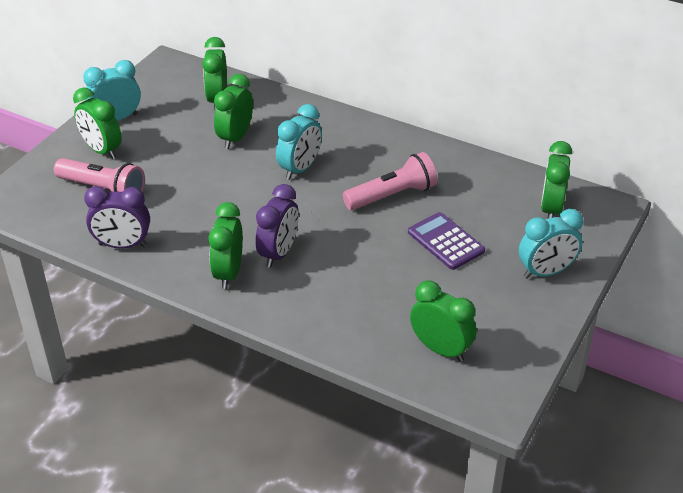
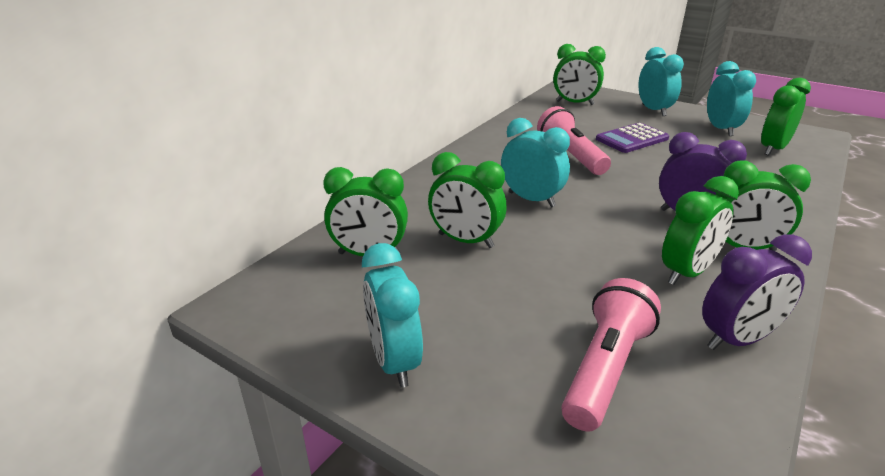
camera: 85 degrees left, 10 degrees down
green clock [73,88,122,159] -> green clock moved to [662,176,739,285]
purple clock [84,186,150,249] -> purple clock turned 60 degrees clockwise [702,234,812,350]
none -> turquoise clock [707,61,756,136]

